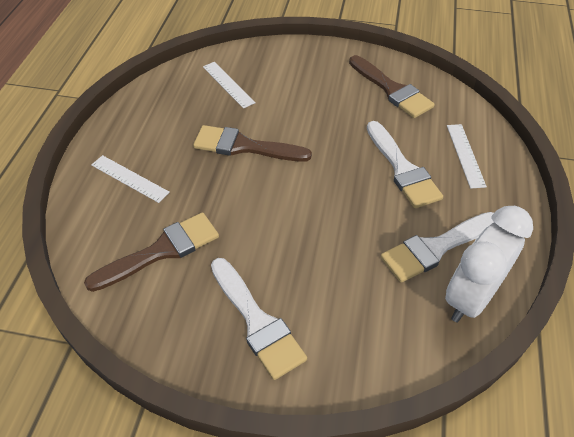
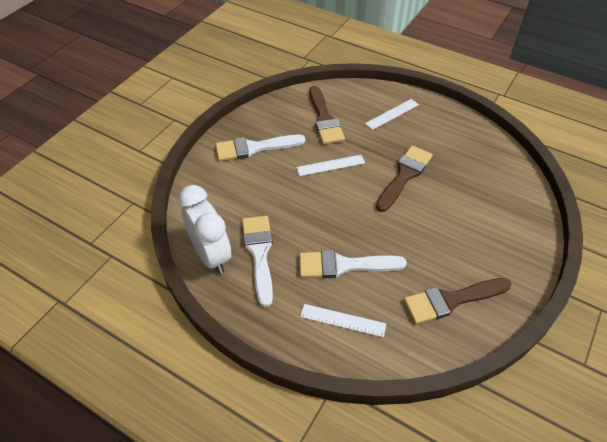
camera: 110 degrees right, 0 degrees up
white ruler [203,62,256,108] -> white ruler moved to [296,155,365,176]

